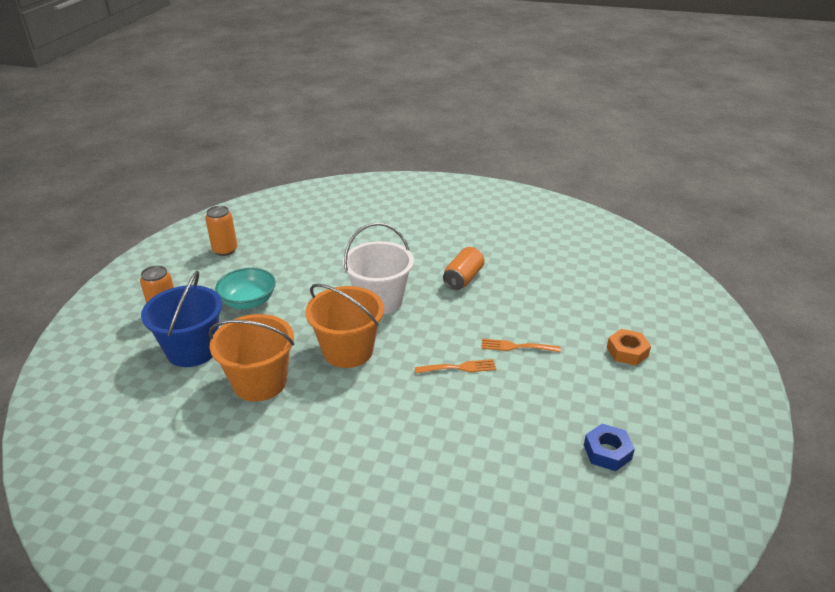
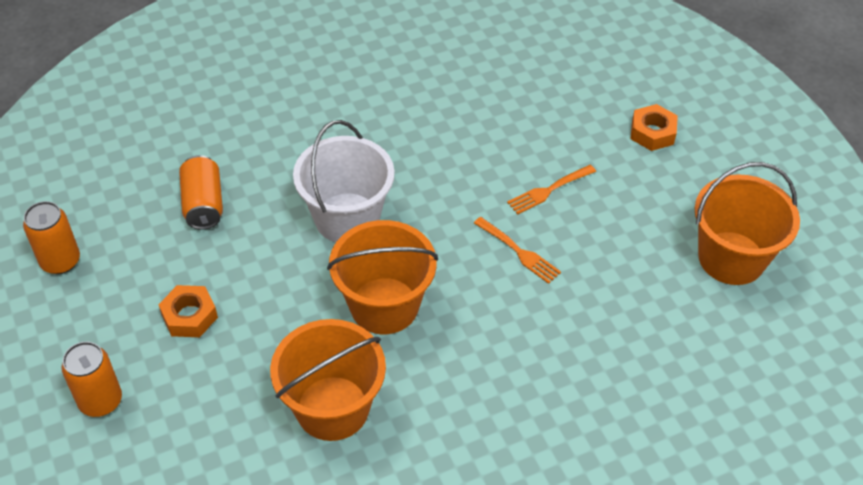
camera: 40 degrees left, 15 degrees up
blue bucket [141,271,222,367] -> none
turquoise bowl [215,268,276,309] -> orange nut [159,285,218,337]
orange fork [415,359,496,373] -> orange fork turned 90 degrees clockwise [474,217,561,284]
orange can [443,247,484,290] -> orange can moved to [179,155,223,230]
blue nut [584,424,635,471] -> orange bucket [695,162,800,285]

